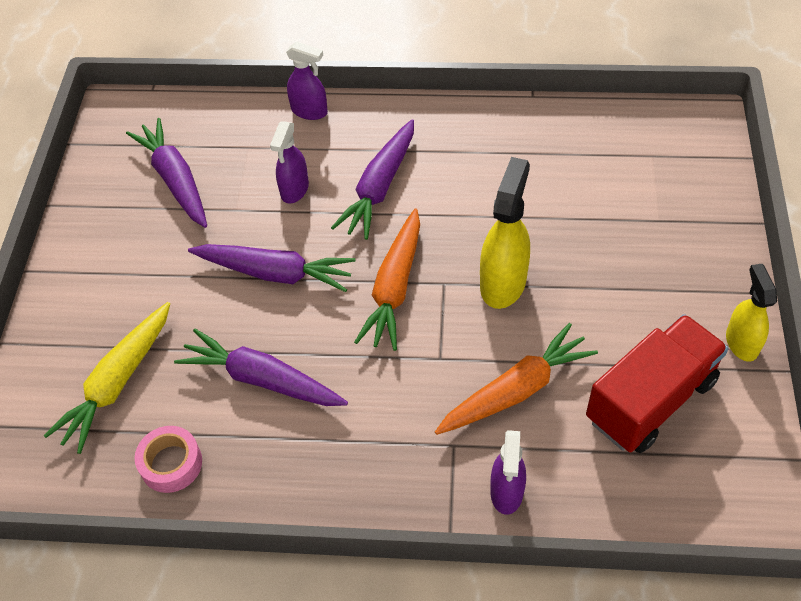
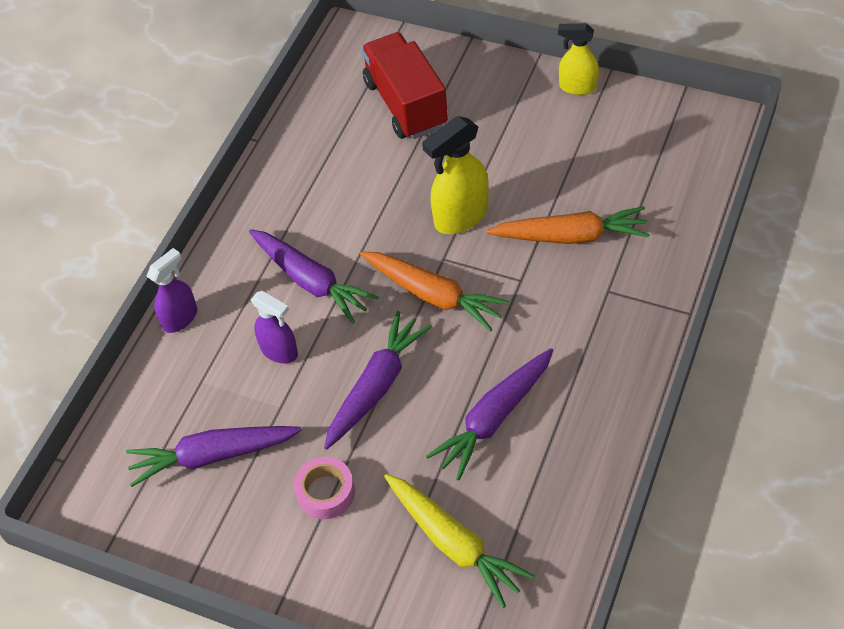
camera: 70 degrees left, 0 degrees up
pink tape [134,426,202,493] -> pink tape moved to [294,457,355,519]
orange carrot [435,323,598,435] -> orange carrot turned 105 degrees clockwise [486,206,650,244]
yellow spray bottle [480,157,530,309] -> yellow spray bottle turned 75 degrees counterclockwise [422,116,489,234]
purple spray bottle [490,430,526,515] -> none
red truck [586,314,728,453] -> red truck moved to [361,32,448,139]

